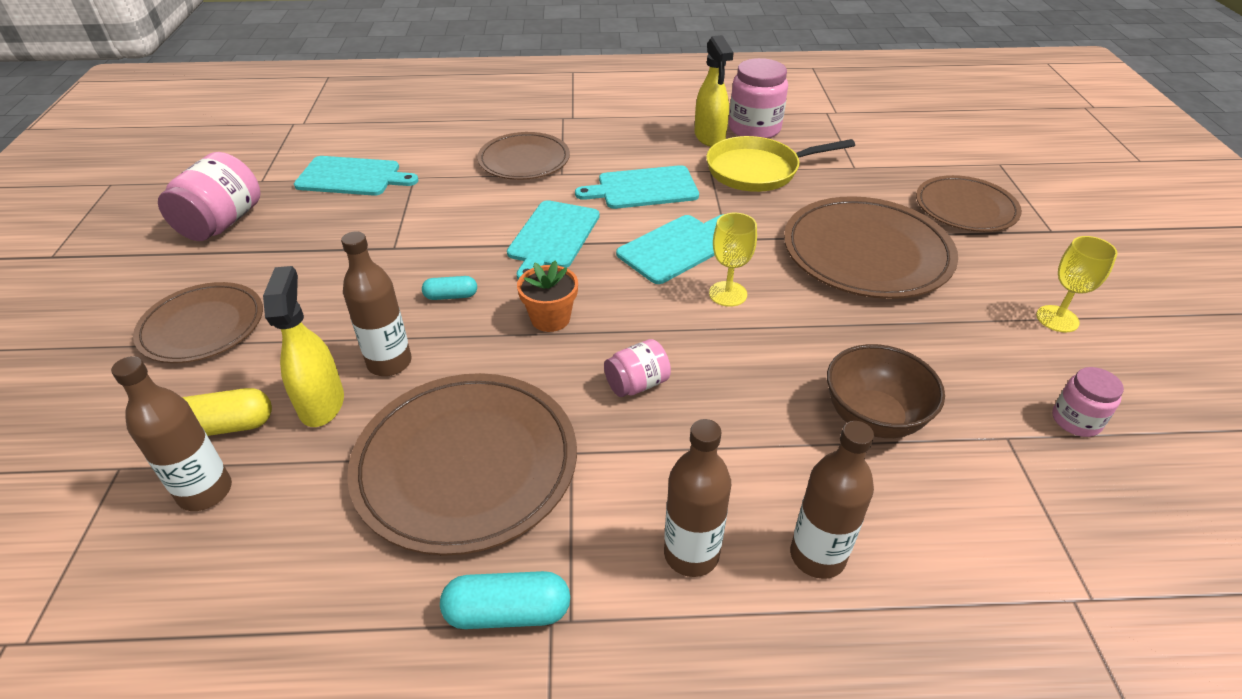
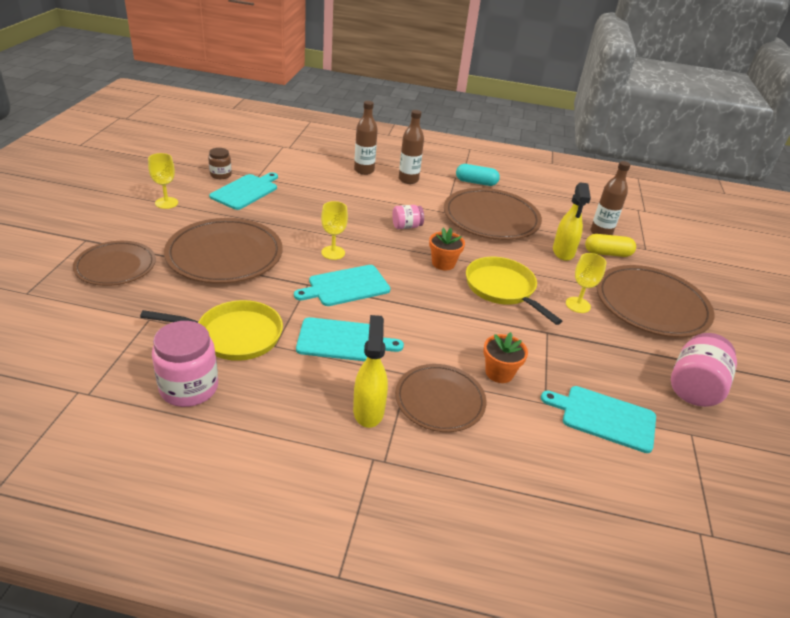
camera: 170 degrees left, 5 degrees down
brown plate [133,282,263,363] -> brown plate [597,265,714,338], size x1.56
brown bottle [341,231,412,376] -> none
turquoise capsule [422,276,477,300] -> yellow pan [466,257,562,325]
turquoise cutting board [507,200,600,279] -> turquoise cutting board moved to [209,172,278,210]
yellow spray bottle [694,35,734,147] -> yellow spray bottle moved to [353,315,388,428]
brown bowl [827,344,945,438] -> none
pink jar [1052,367,1124,437] -> brown jar [208,148,232,179]
none -> orange flower pot [483,332,528,383]
none -> yellow goblet [566,253,606,313]

